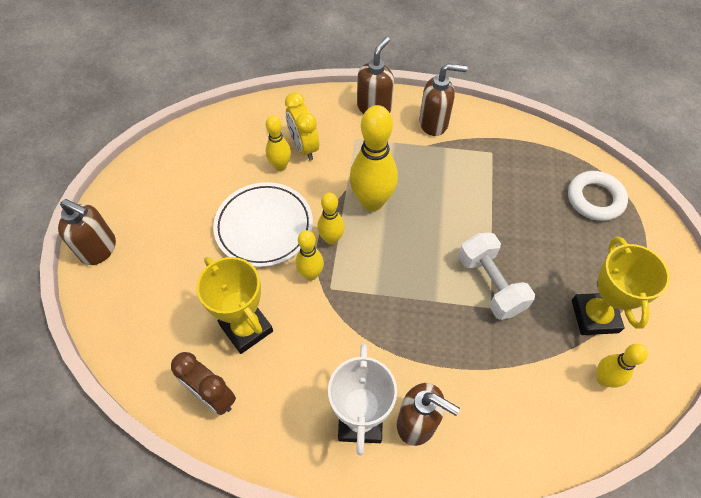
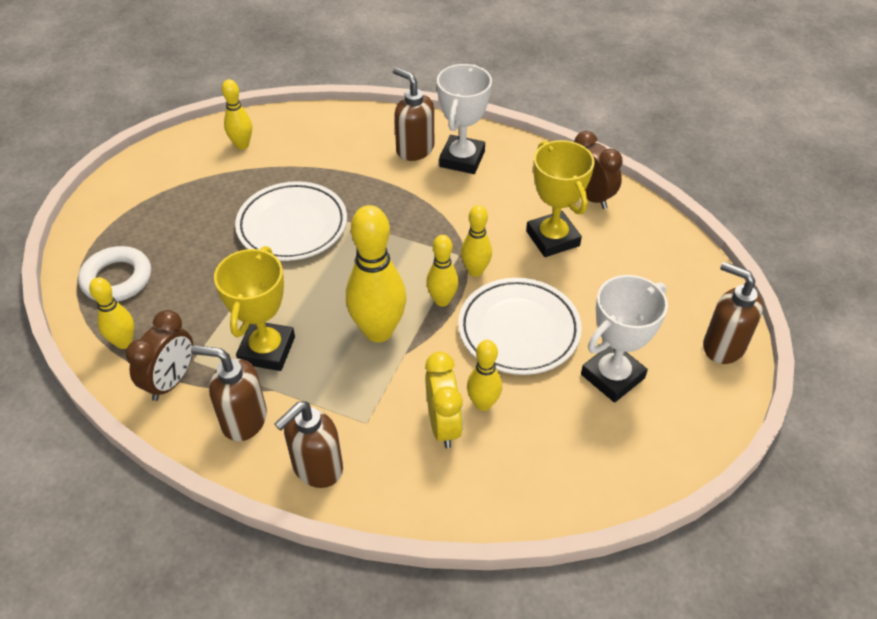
camera: 165 degrees left, 10 degrees down
white dumbbell [459,233,535,320] -> white plate [235,181,347,261]
yellow trophy [572,236,670,335] -> yellow trophy moved to [214,246,295,371]
none -> yellow bowling pin [89,277,134,349]
none -> brown clock [126,310,193,401]
none -> white trophy [581,275,668,403]

